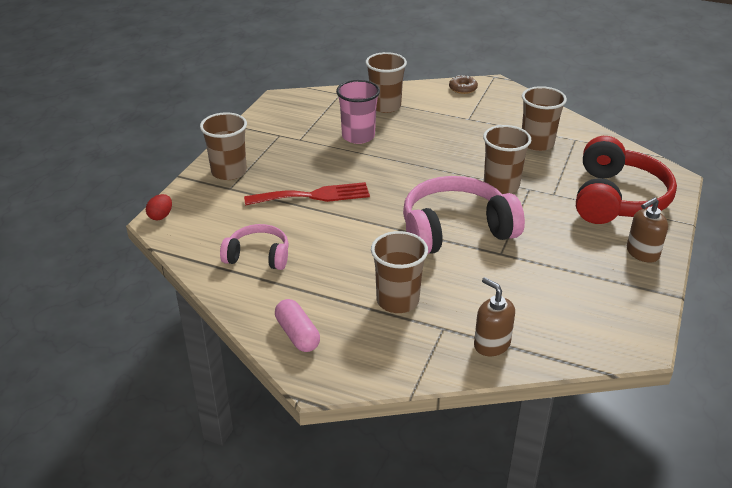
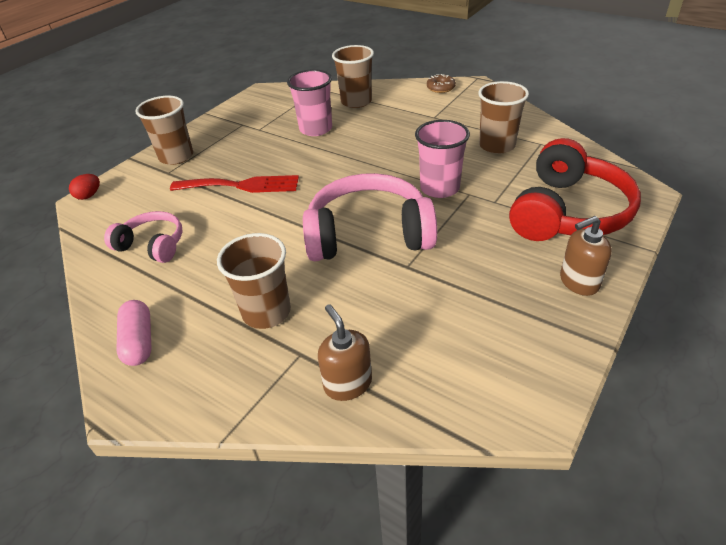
camera: 15 degrees right, 5 degrees up
brown cup [483,125,531,194] -> pink cup [415,120,470,198]

